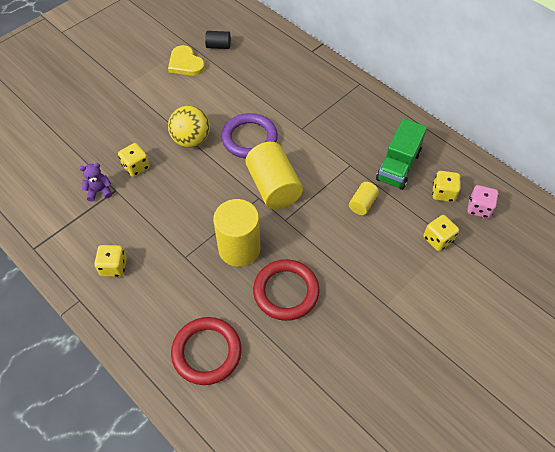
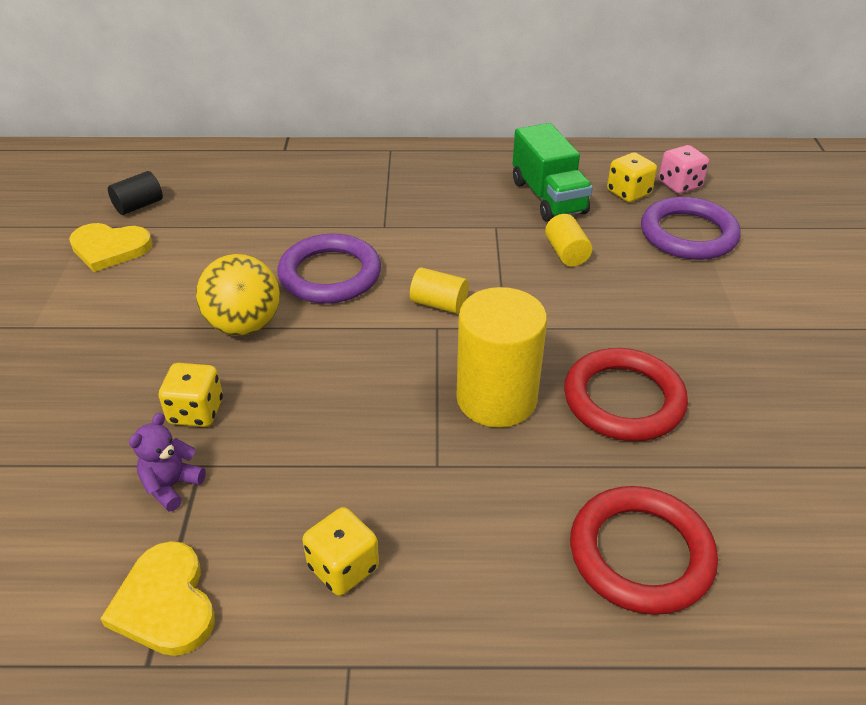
camera: 45 degrees left, 15 degrees down
yellow cylinder [245,142,303,209] -> yellow cylinder [410,267,468,314], size x0.50
yellow dice [423,215,459,251] -> purple ring [641,197,741,260]
none -> yellow heart [100,541,215,656]

